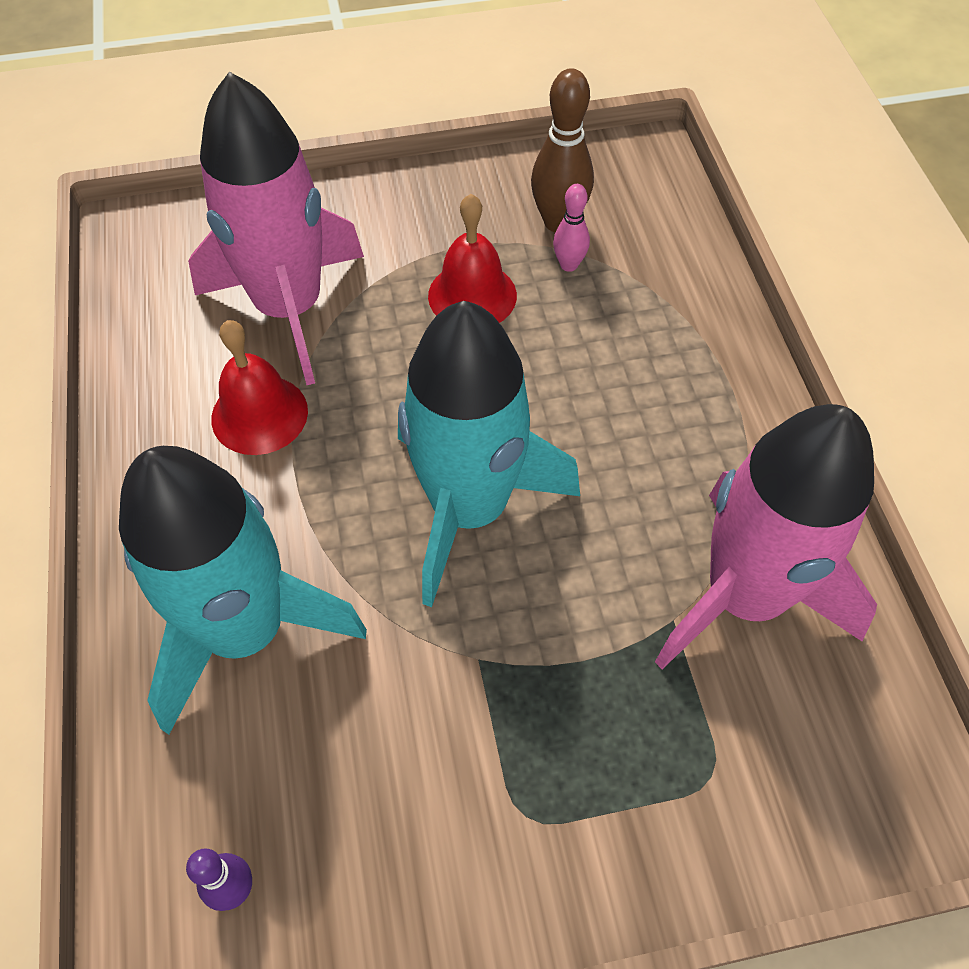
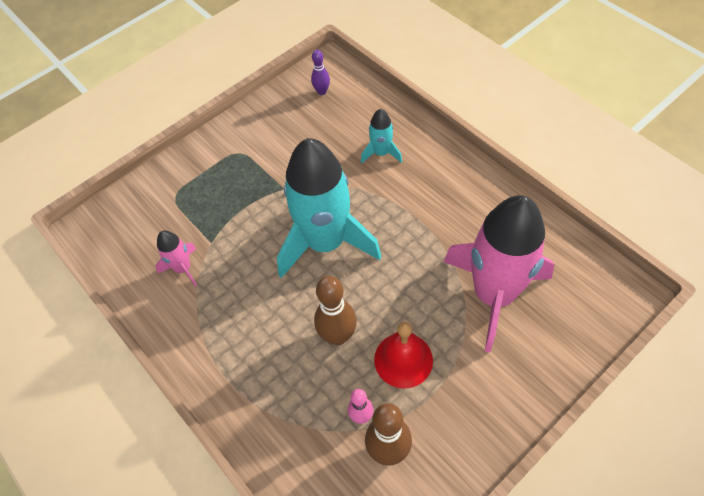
camera: 155 degrees right, 0 degrees up
turquoise rocket [119,446,367,735] -> turquoise rocket [361,109,402,163], size x0.44
red bell [211,320,308,455] -> none
pink rocket [655,404,877,669] -> pink rocket [156,230,198,287], size x0.44
none -> brown bowling pin [314,276,357,345]

